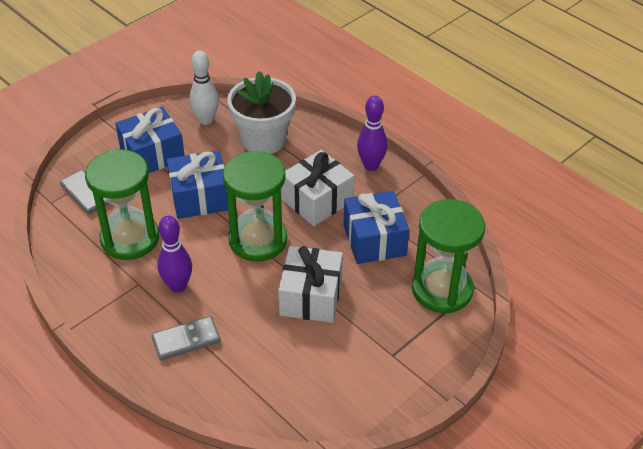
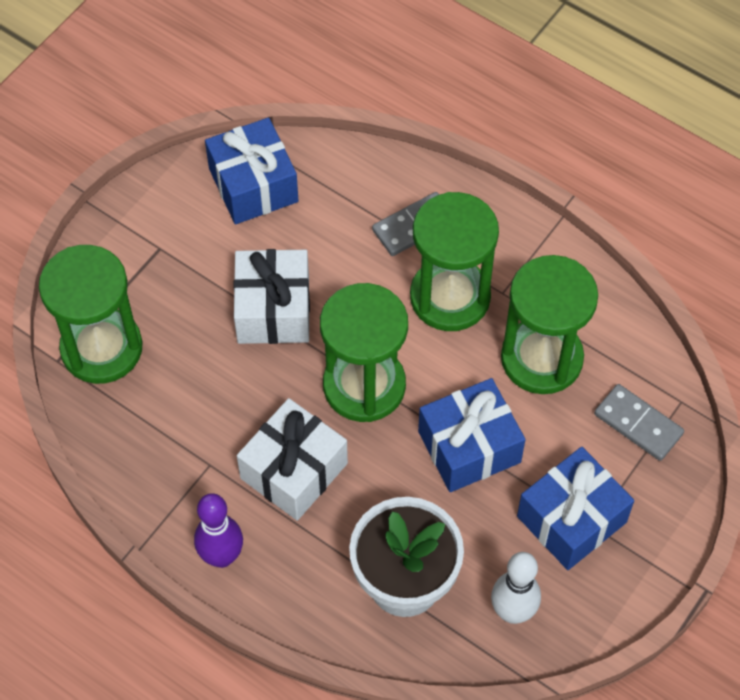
camera: 170 degrees right, 15 degrees up
purple bowling pin [158,216,192,293] -> green hourglass [410,192,499,331]
blue gift [344,191,409,264] -> blue gift moved to [205,118,298,224]

